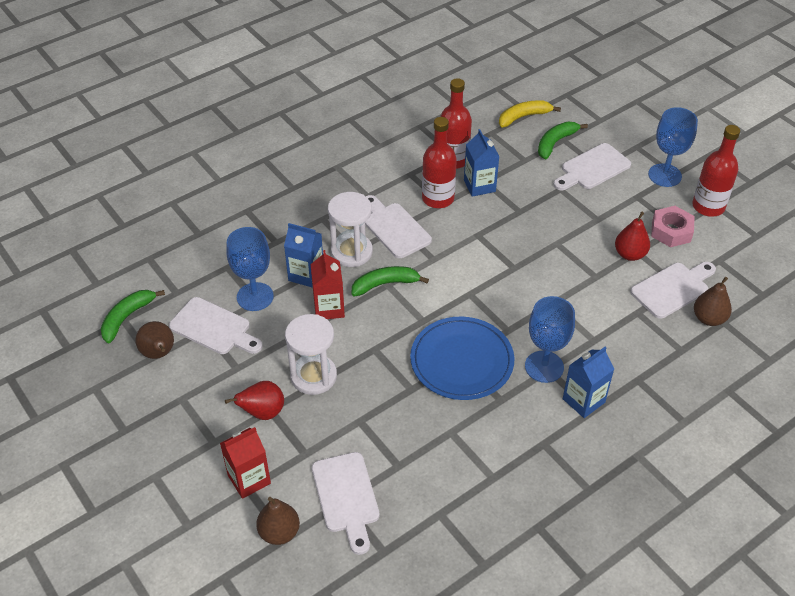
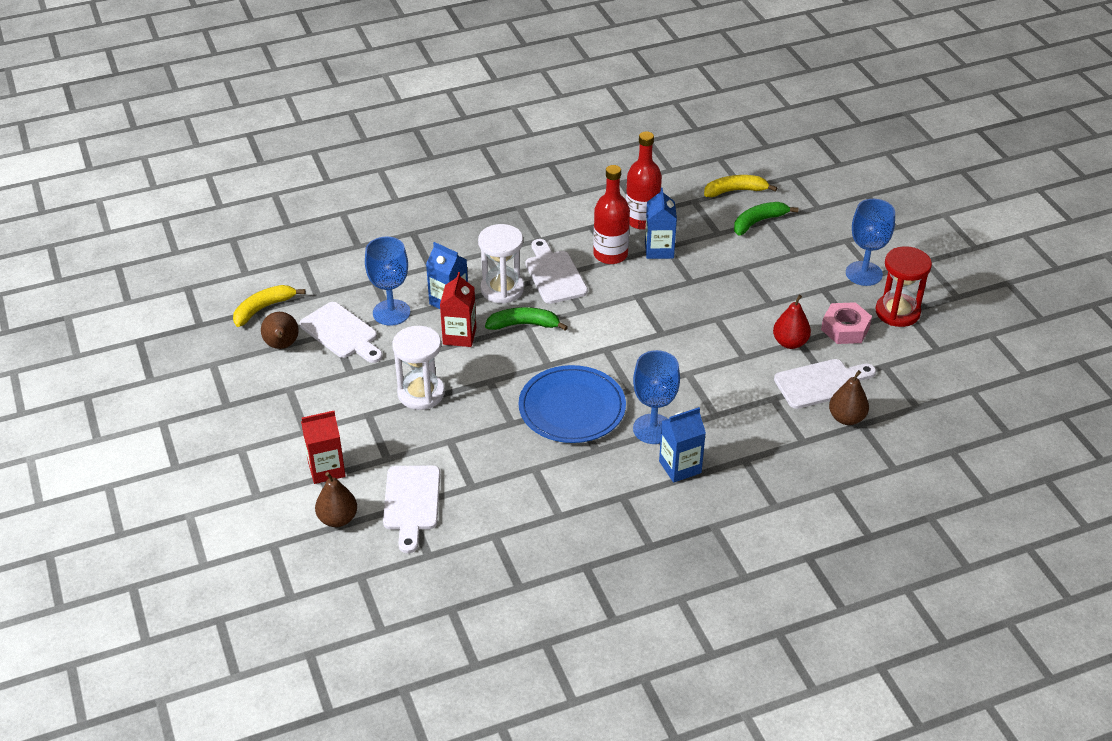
camera: 15 degrees right, 5 degrees down
green banana [101,290,165,343] -> yellow banana [233,285,305,327]
red pear [225,381,284,420] -> none
white cutting board [553,143,631,190] -> none
red bottle [692,125,740,217] -> red hourglass [876,246,932,327]

